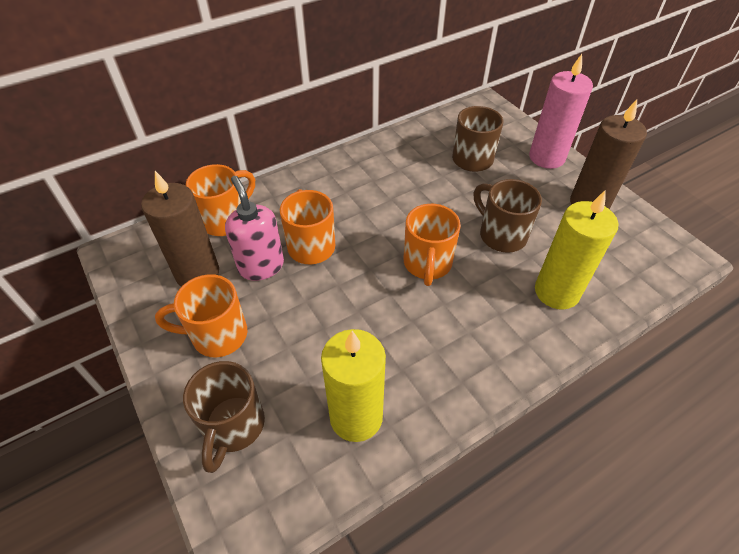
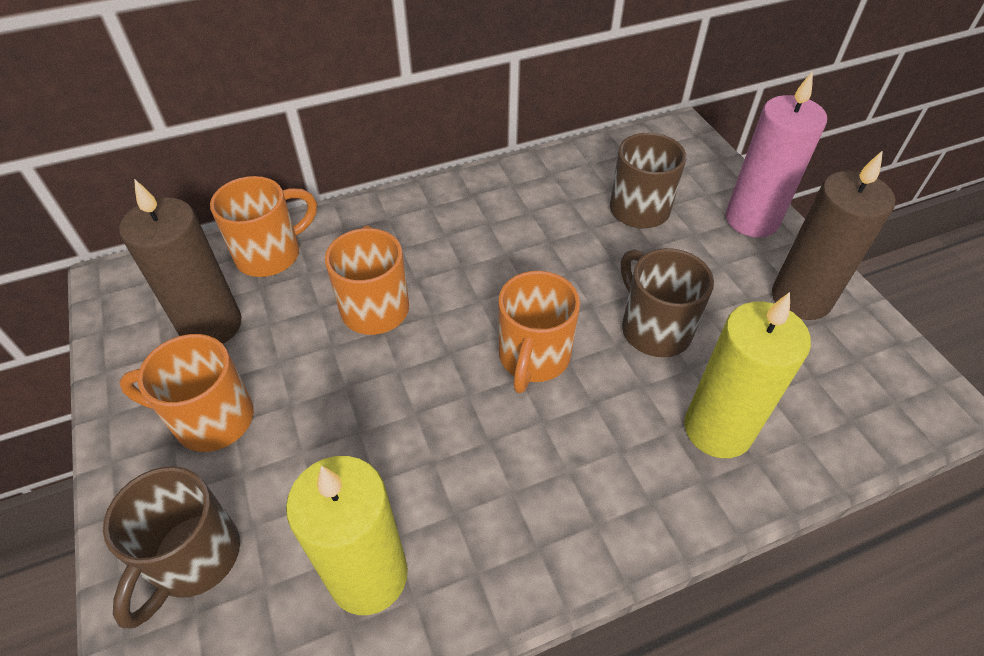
camera: 10 degrees right, 0 degrees up
pink soap dispenser [225,176,284,281] -> none

